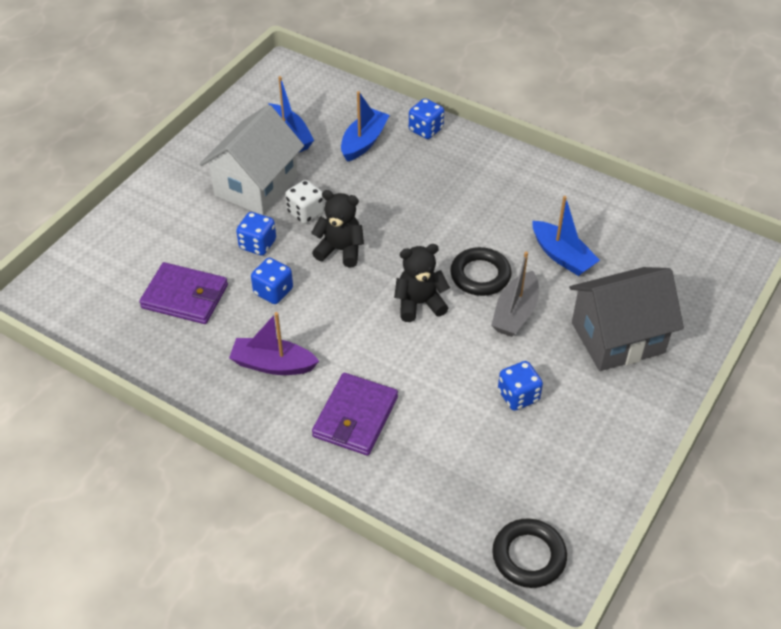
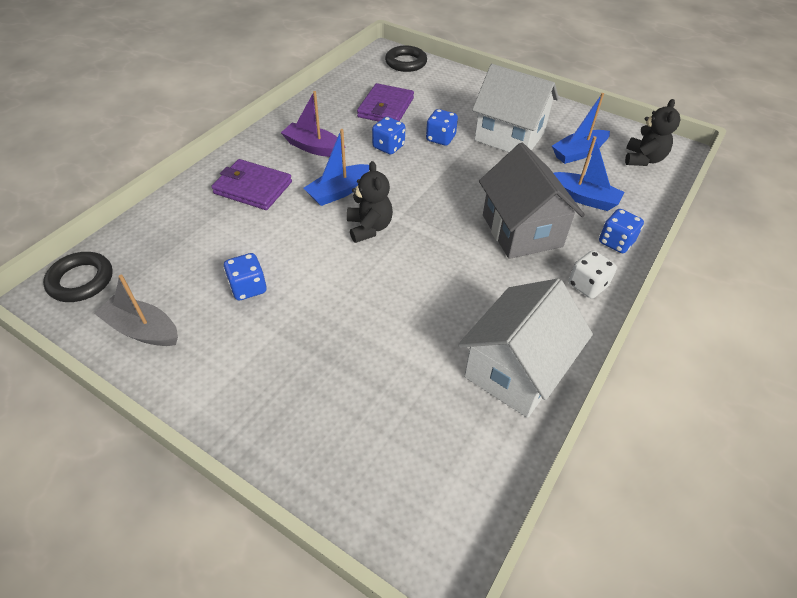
camera: 90 degrees right, 0 degrees up
purple boat [229,312,319,375] -> purple boat turned 75 degrees counterclockwise [281,91,345,157]
white dice [285,180,325,224] -> white dice moved to [569,250,617,299]
black teddy bear [311,190,364,267] -> black teddy bear moved to [625,99,680,166]
black ring [450,247,512,296] -> black ring moved to [385,46,427,72]
grey boat [491,252,539,337] -> grey boat moved to [94,275,178,346]
blue boat [533,196,600,276] -> blue boat moved to [304,129,369,206]
grey house [569,267,684,371] -> grey house moved to [479,143,585,259]
none -> white house [458,278,593,418]

